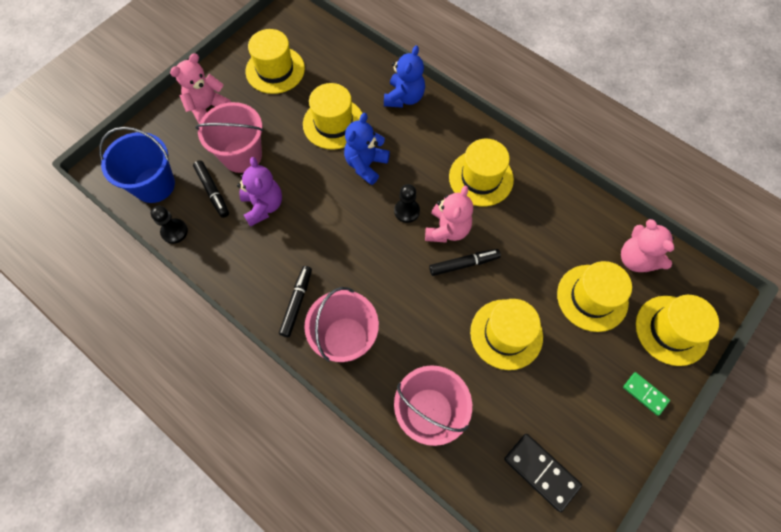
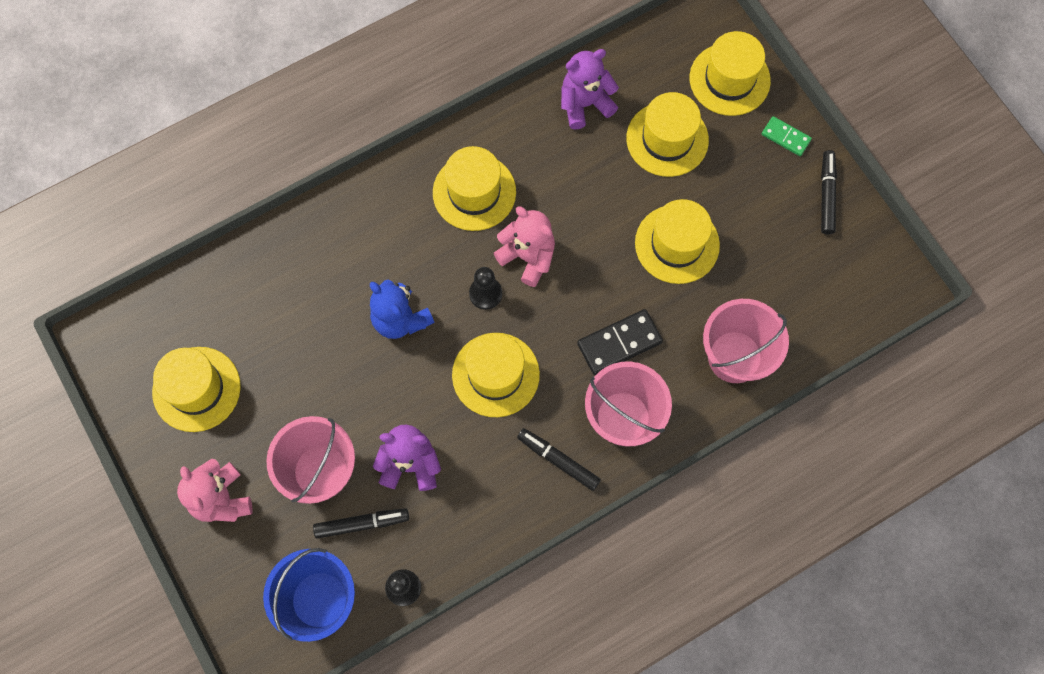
camera: 70 degrees left, 5 degrees up
yellow hat [303,83,362,150] -> yellow hat moved to [452,333,540,417]
blue teddy bear [384,45,425,108] -> none
black marker [429,249,501,276] -> black marker moved to [821,150,837,234]
black domino [504,434,582,512] -> black domino moved to [577,309,663,375]
pink teddy bear [621,219,674,272] -> none
green domino [623,372,670,416] -> green domino turned 60 degrees clockwise [762,116,812,156]
none -> purple teddy bear [561,49,619,129]

